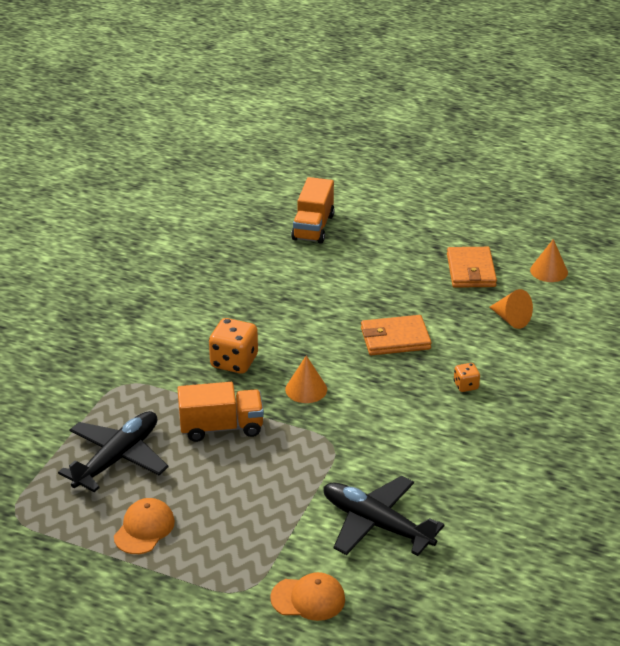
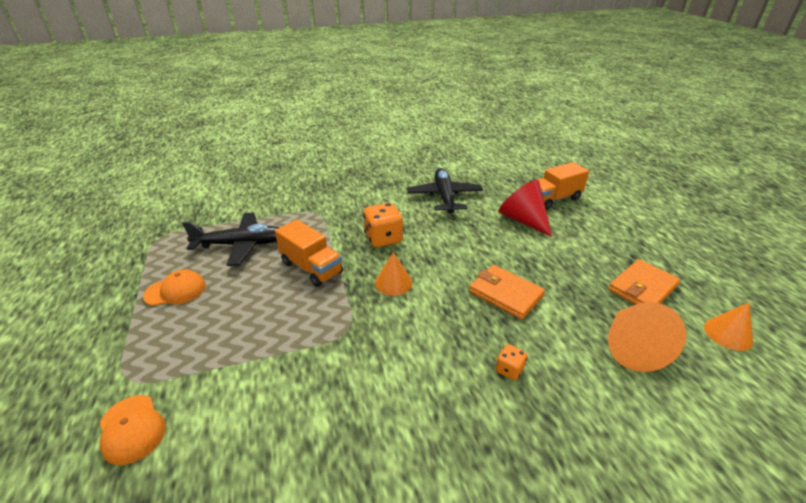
camera: 50 degrees right, 0 degrees up
black plane [323,476,445,556] -> black plane moved to [407,168,483,213]
orange cone [490,289,533,329] -> orange cone [608,302,686,372], size x1.57
none -> red cone [498,180,552,237]

